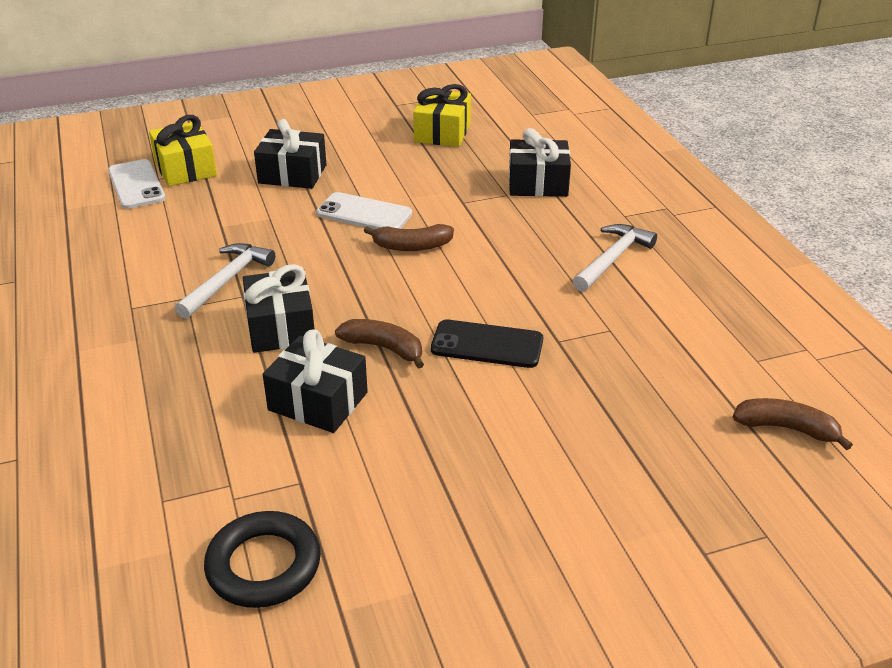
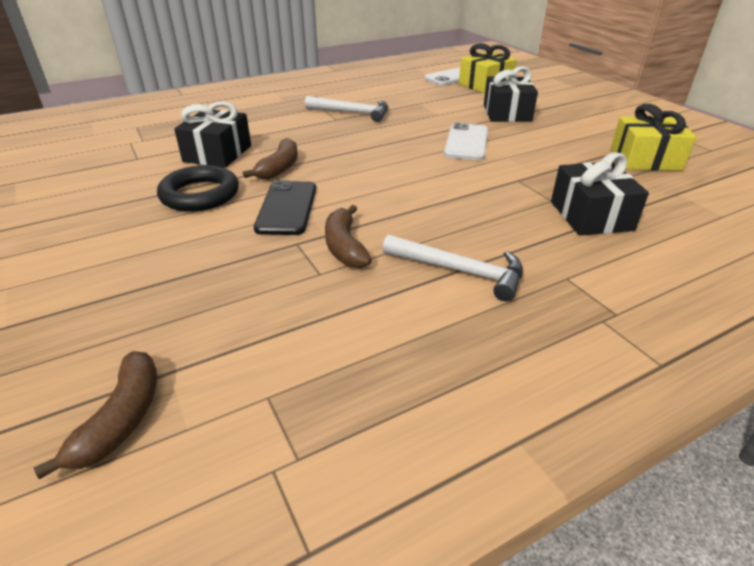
camera: 80 degrees right, 0 degrees up
black ring [204,511,321,608] -> black ring moved to [157,165,239,212]
black gift [243,264,314,353] -> none
brown banana [364,224,454,251] -> brown banana moved to [325,205,372,268]

